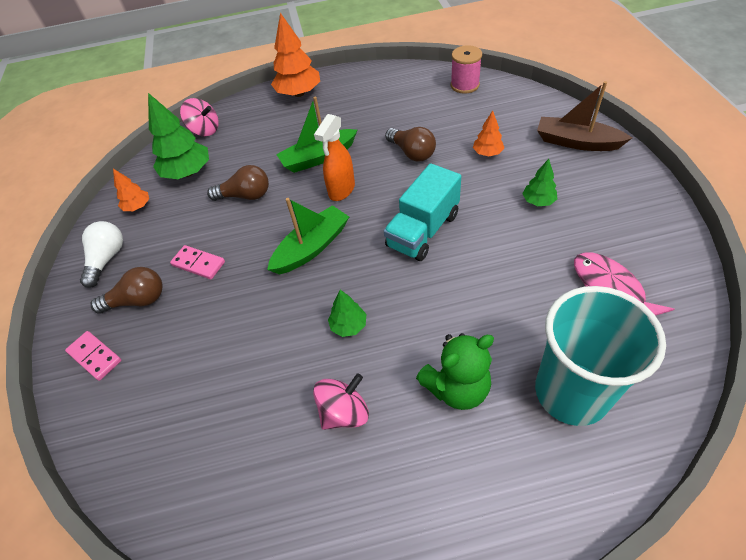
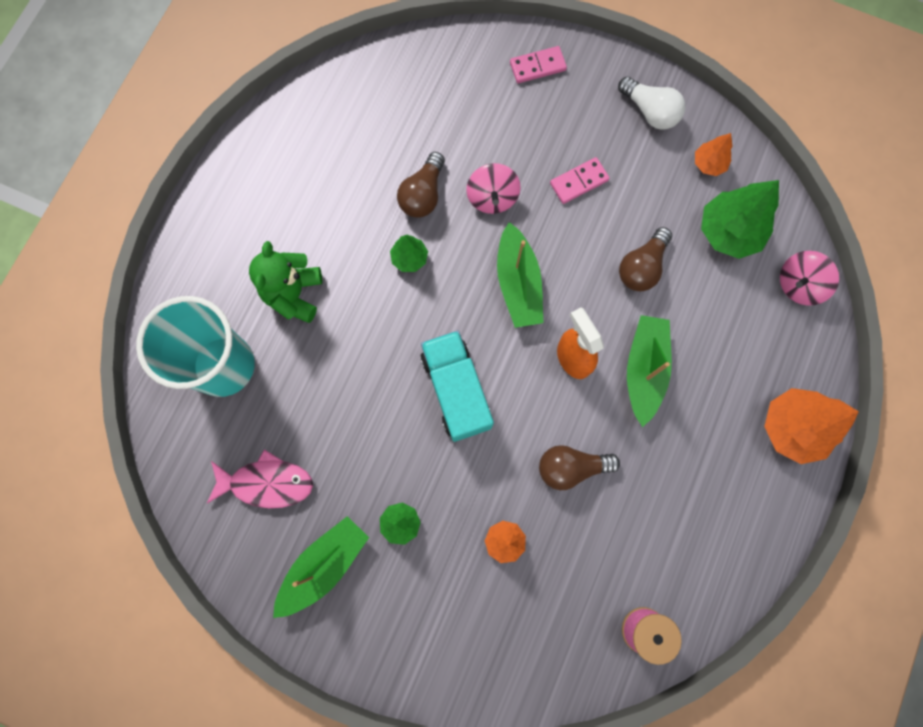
camera: 120 degrees right, 25 degrees up
brown light bulb [91,267,163,314] -> brown light bulb moved to [397,152,445,218]
pink spinning top [313,373,369,430] -> pink spinning top moved to [466,163,521,214]
brown boat [537,81,632,151] -> none
none -> green boat [273,516,369,618]

